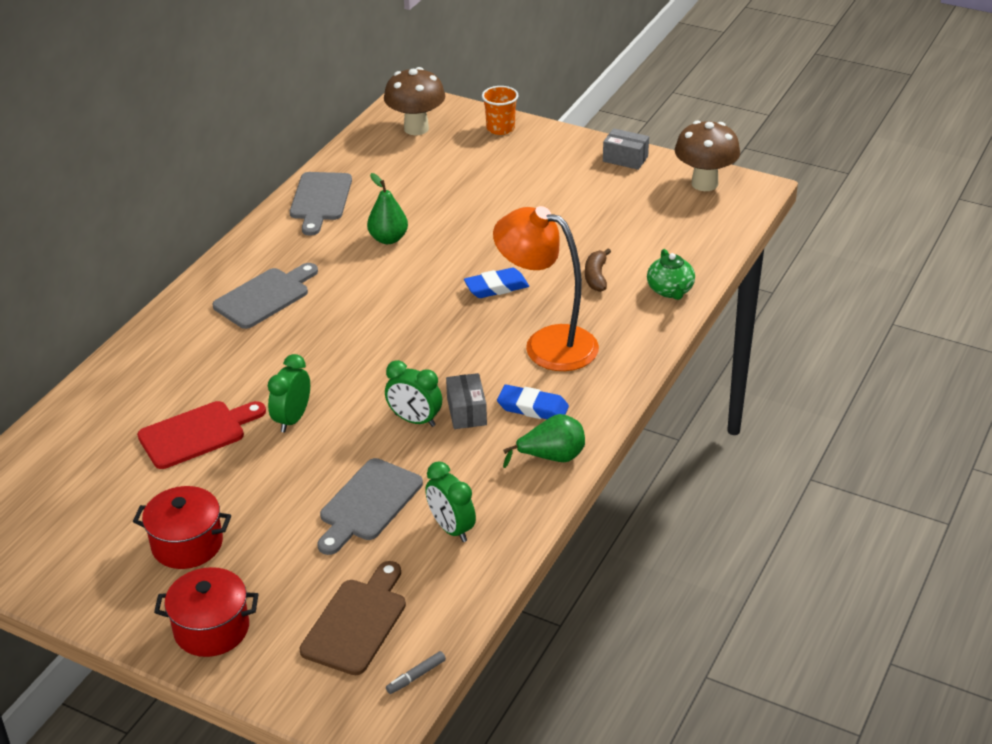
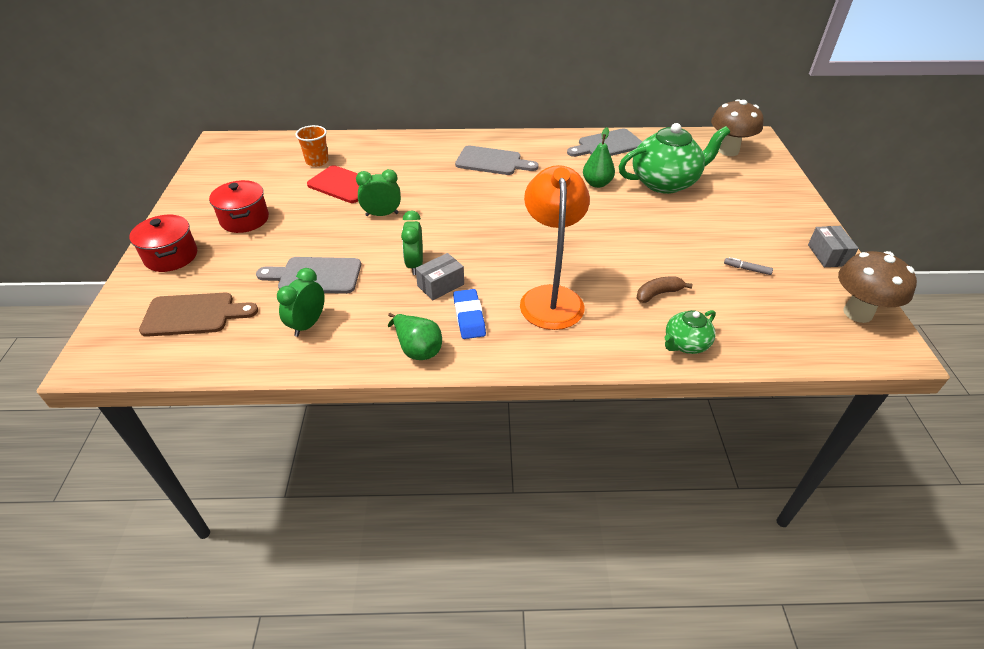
camera: 60 degrees right, 5 degrees up
grey marker [386,651,446,694] -> grey marker moved to [724,257,773,275]
blue eraser [464,268,529,298] -> none
orange cup [482,86,518,135] -> orange cup moved to [295,125,329,167]
none -> green teapot [619,123,730,194]

